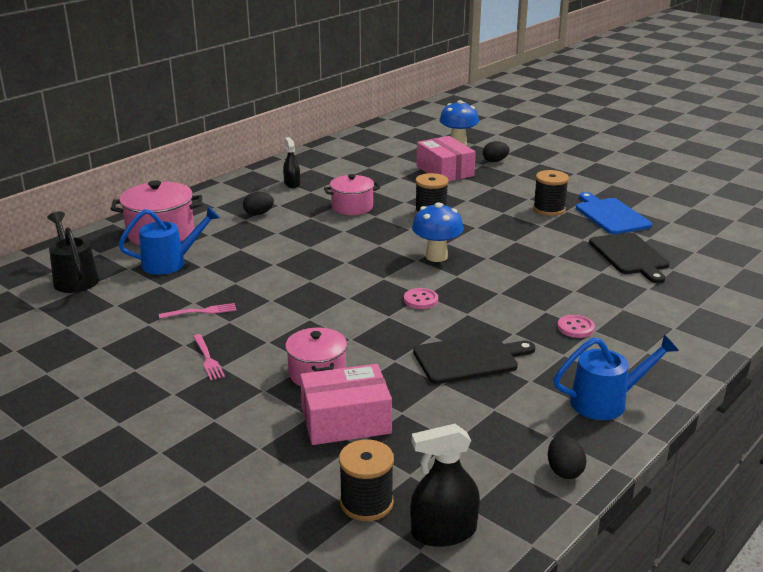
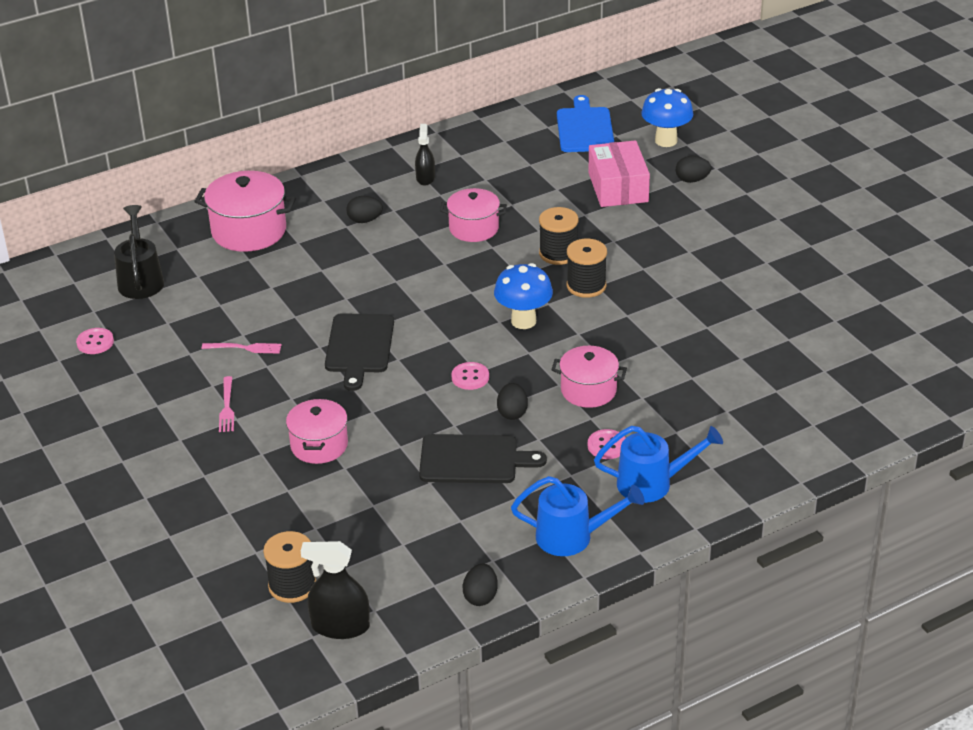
camera: 20 degrees right, 10 degrees up
blue watering can [118,206,220,275] -> blue watering can moved to [594,426,723,503]
pink box [300,364,392,445] -> none
black spool [533,170,569,216] -> black spool moved to [567,239,607,298]
blue cutting board [576,192,652,234] -> blue cutting board moved to [557,95,614,152]
black cutting board [589,232,669,283] -> black cutting board moved to [325,313,394,391]
none -> pink button [76,328,114,354]
none -> black egg [497,383,528,420]
none -> pink pot [551,346,627,408]

